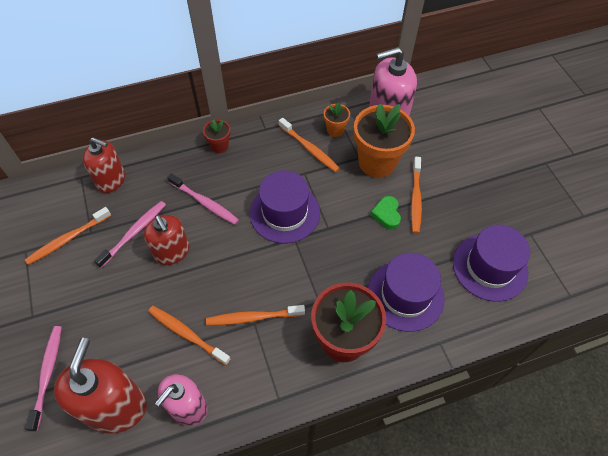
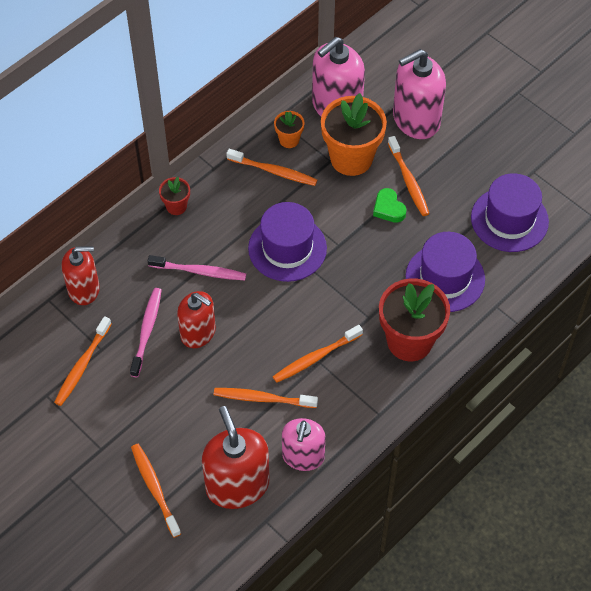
camera: 25 degrees left, 0 degrees up
pink toothbrush [25,326,62,431] -> orange toothbrush [131,444,181,538]
none -> pink soap dispenser [393,49,446,139]

